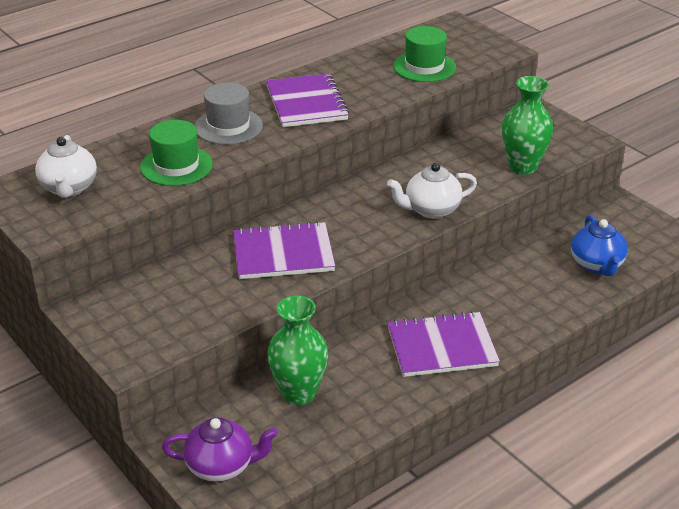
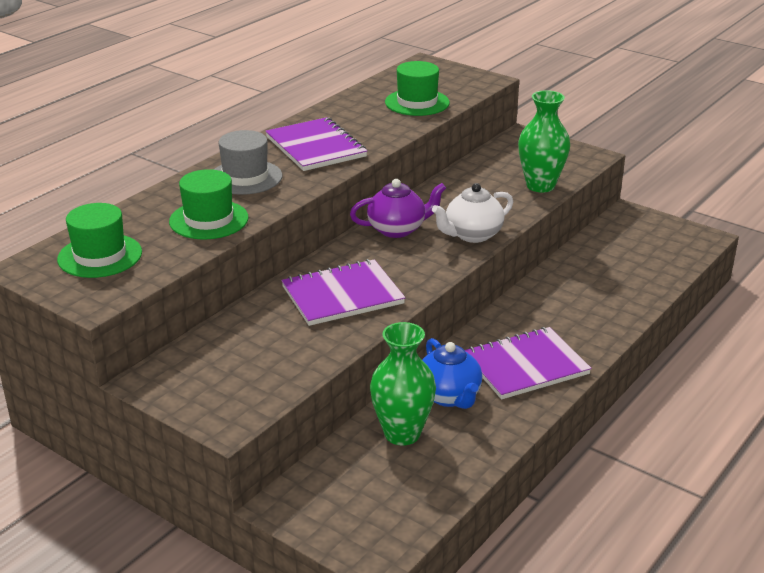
camera: 15 degrees left, 5 degrees down
white teapot [35,135,97,198] -> green hat [57,203,142,278]
purple teapot [162,417,278,482] -> purple teapot moved to [350,179,446,238]
blue teapot [571,215,628,276] -> blue teapot moved to [422,338,482,409]

